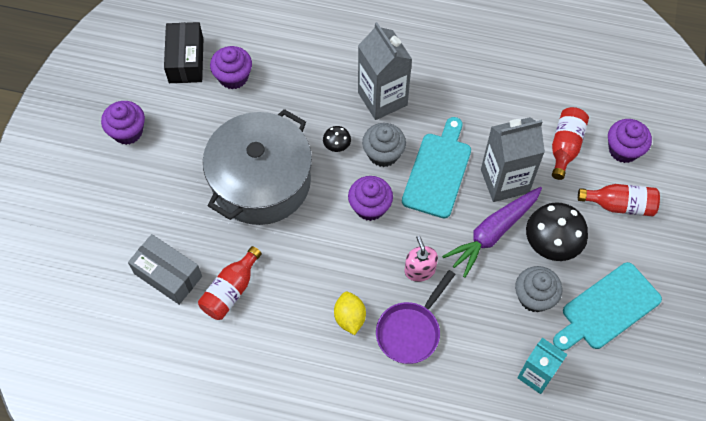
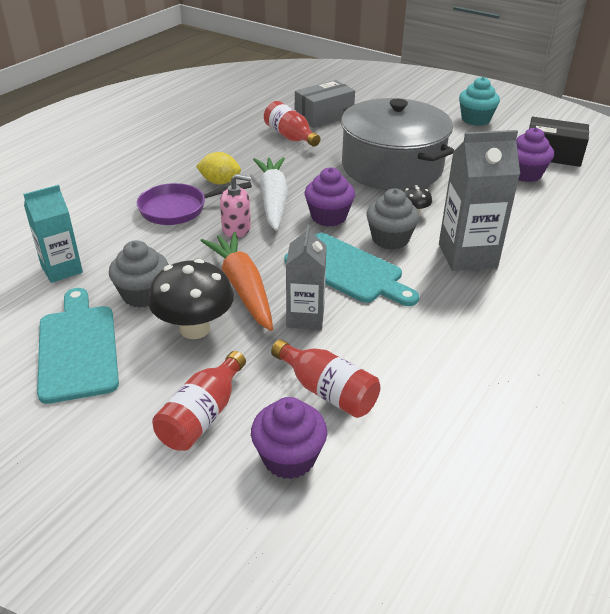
camera: 110 degrees right, 25 degrees down
purple cupcake [101,101,145,145] -> turquoise cupcake [459,77,500,126]
purple pan [376,270,456,364] -> purple pan turned 75 degrees counterclockwise [137,182,252,225]
purple carrot [442,187,542,278] -> orange carrot [200,232,273,331]
grey carton [481,117,545,202] -> grey carton [286,224,327,330], size x0.66
none -> white carrot [253,157,288,231]

